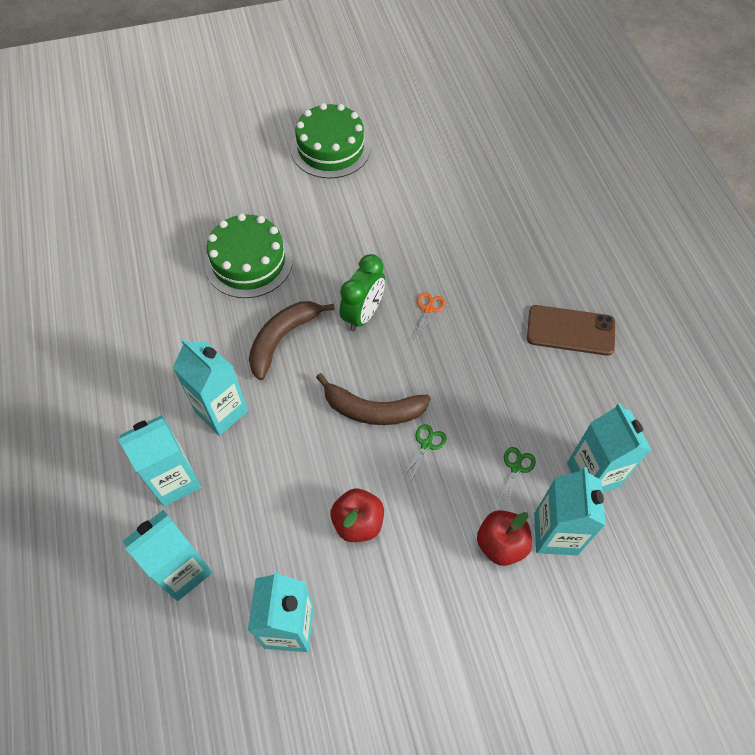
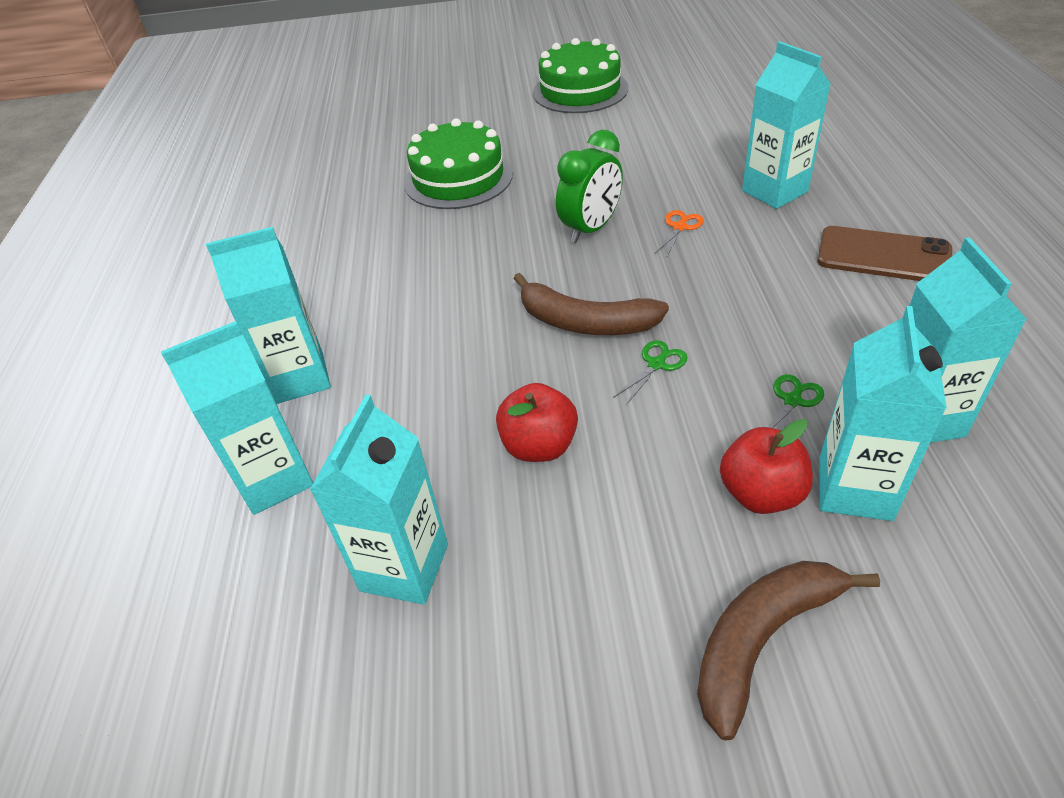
camera: 15 degrees right, 15 degrees down
turquoise carton [173,338,248,436] -> turquoise carton moved to [742,41,831,209]
brown banana [249,301,335,380] -> brown banana moved to [697,561,880,741]

